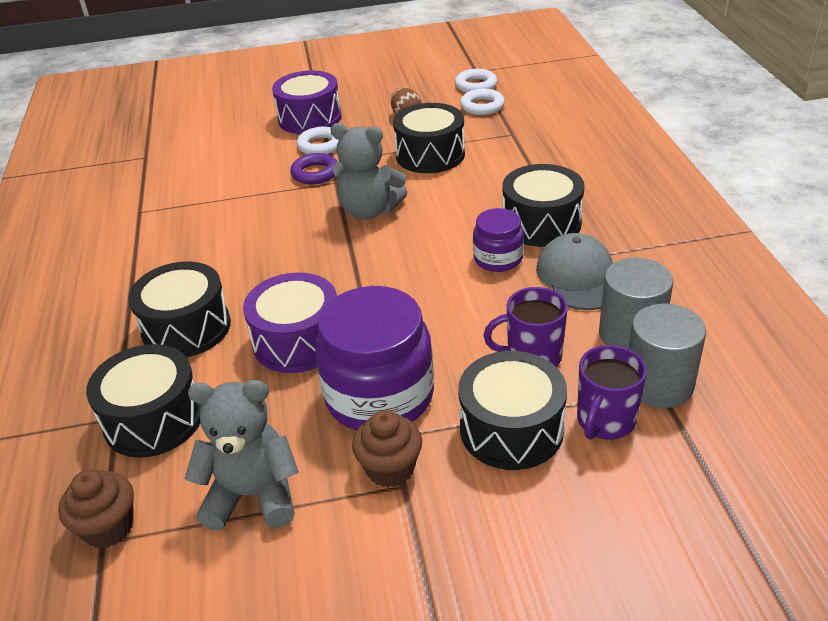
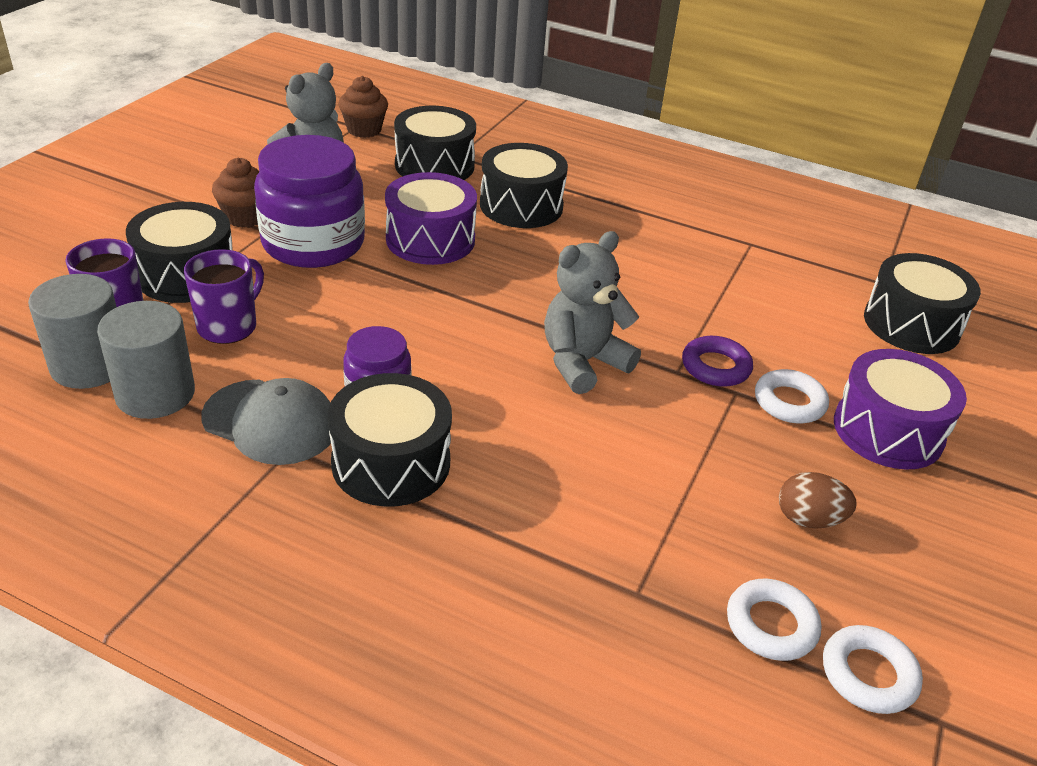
camera: 120 degrees right, 0 degrees up
black drum [393,103,465,173] -> black drum moved to [864,253,981,354]

